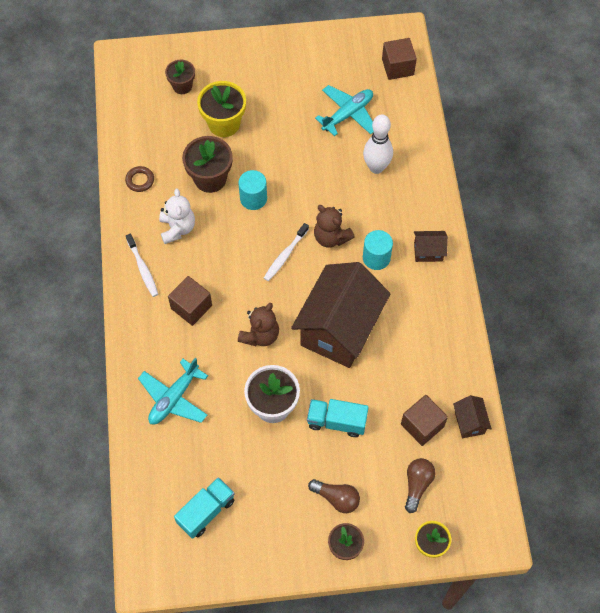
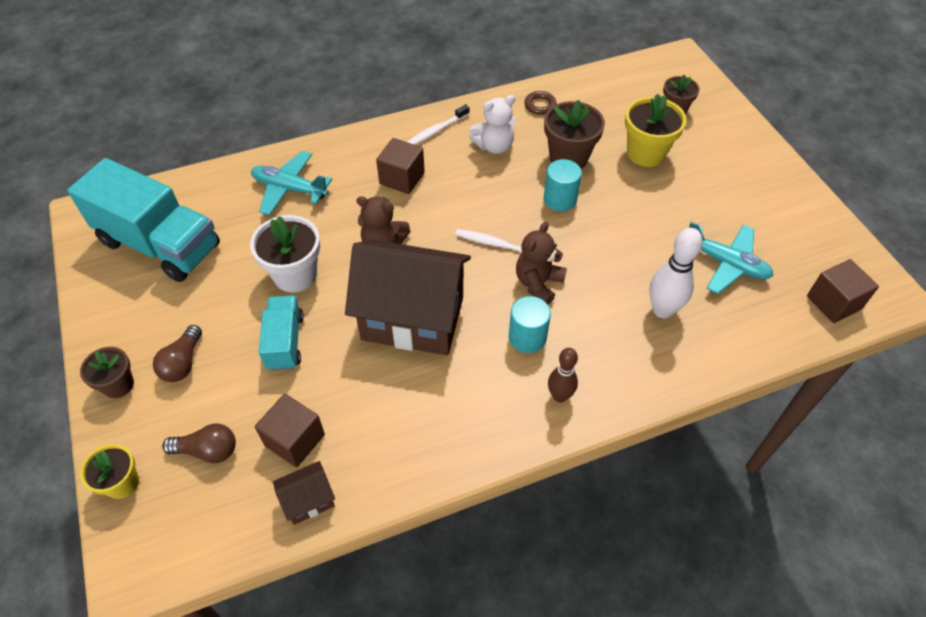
camera: 75 degrees right, 10 degrees down
turquoise truck [174,477,235,539] -> turquoise truck [67,158,220,282], size x1.88
brown house [414,231,448,262] -> brown bowling pin [548,348,578,402]

